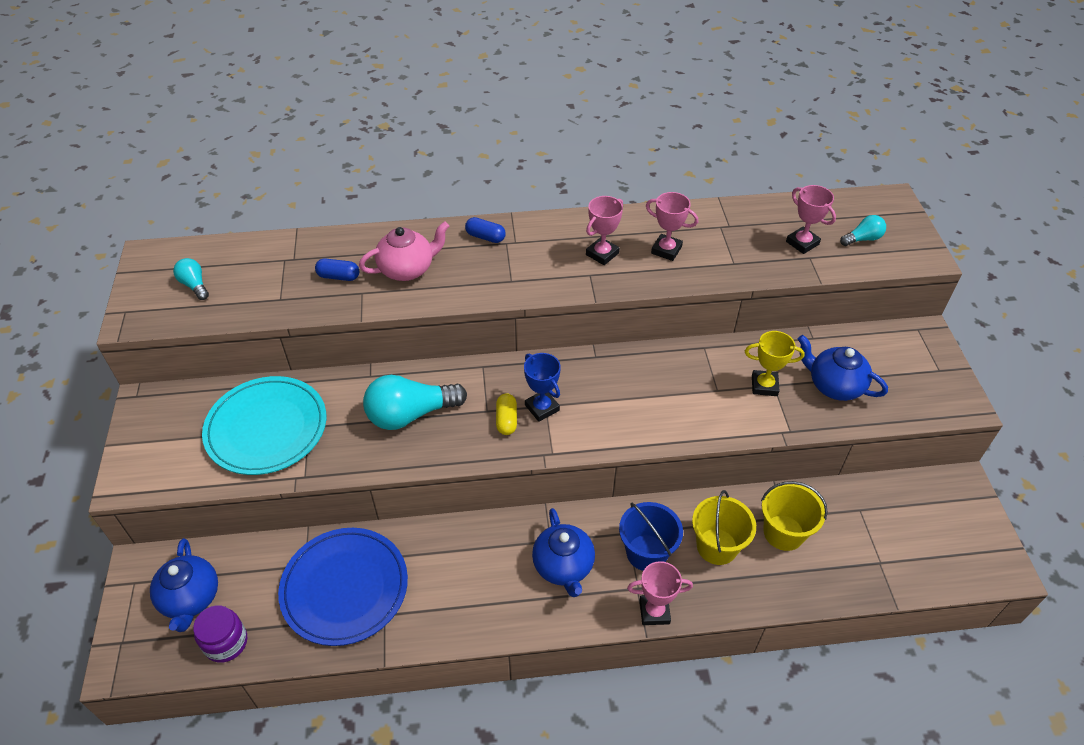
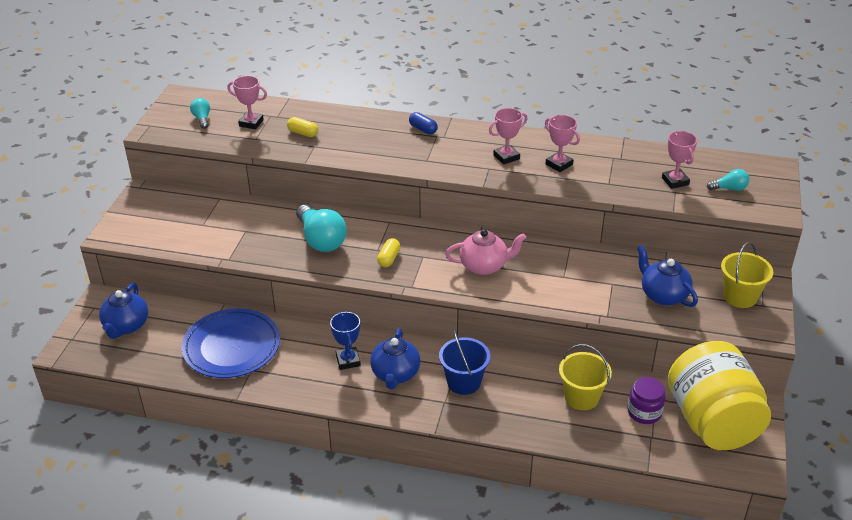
camera: 20 degrees right, 10 degrees down
purple jar [193,605,247,663] -> purple jar moved to [628,377,666,424]
turquoise plate [202,376,326,475] -> none
blue capsule [315,258,359,281] -> yellow capsule [287,117,318,137]
pink teapot [359,221,449,281] -> pink teapot moved to [445,229,526,275]
turquoise light bulb [363,375,467,430] -> turquoise light bulb turned 120 degrees counterclockwise [296,204,347,252]
blue trophy [524,353,561,422] -> blue trophy moved to [330,311,361,370]
pink trophy [627,561,693,625] -> pink trophy moved to [227,76,267,129]
yellow bucket [692,490,756,565] -> yellow bucket moved to [721,242,773,308]
yellow trophy [745,331,805,396] -> none
none -> yellow jar [668,341,771,450]

